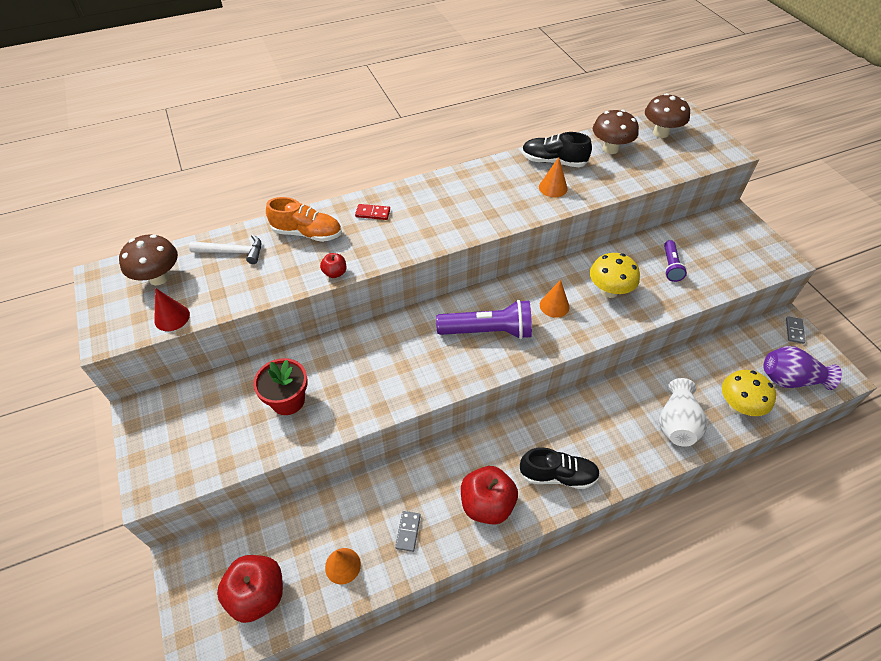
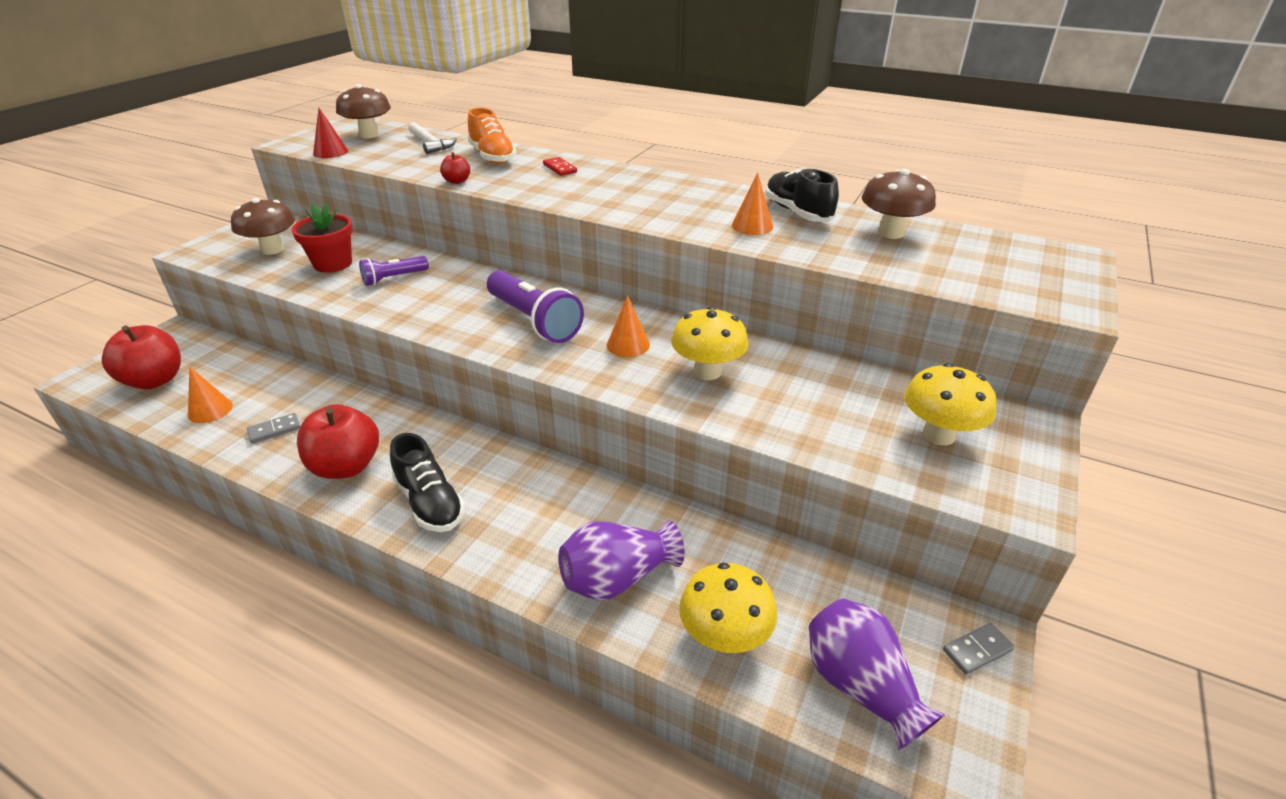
camera: 50 degrees right, 15 degrees down
brown mushroom [645,93,690,138] -> brown mushroom moved to [231,198,295,255]
white vase [659,378,708,446] -> purple vase [558,521,685,600]
purple flashlight [664,240,687,282] -> purple flashlight moved to [359,256,429,286]
none -> yellow mushroom [904,363,997,445]

